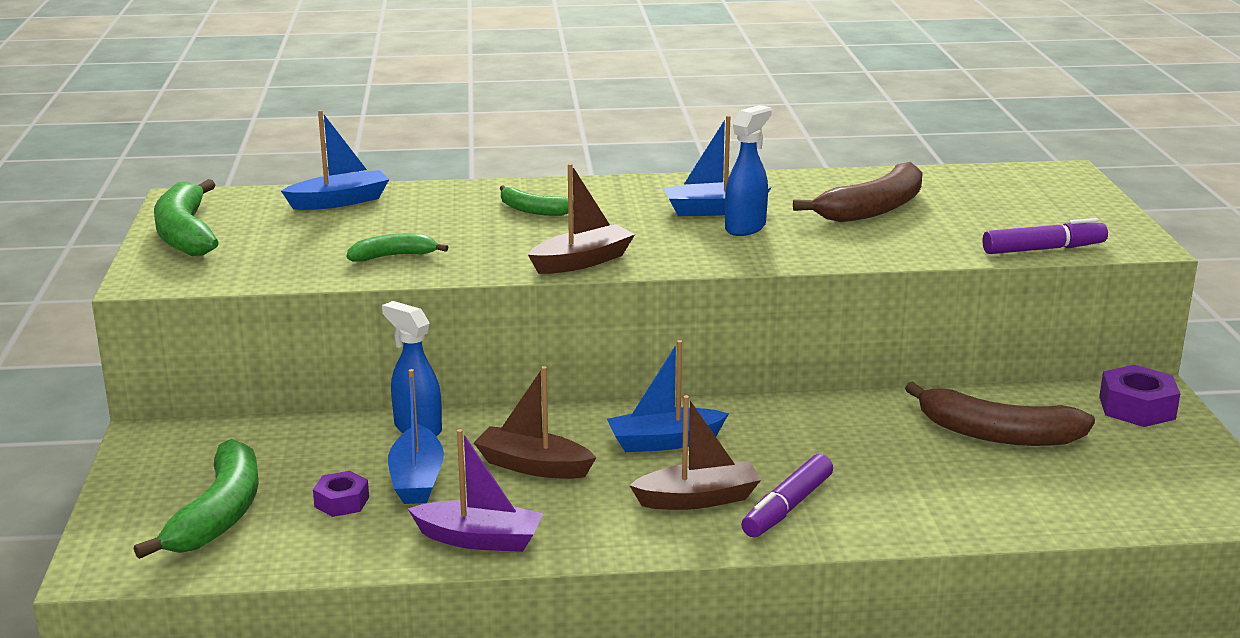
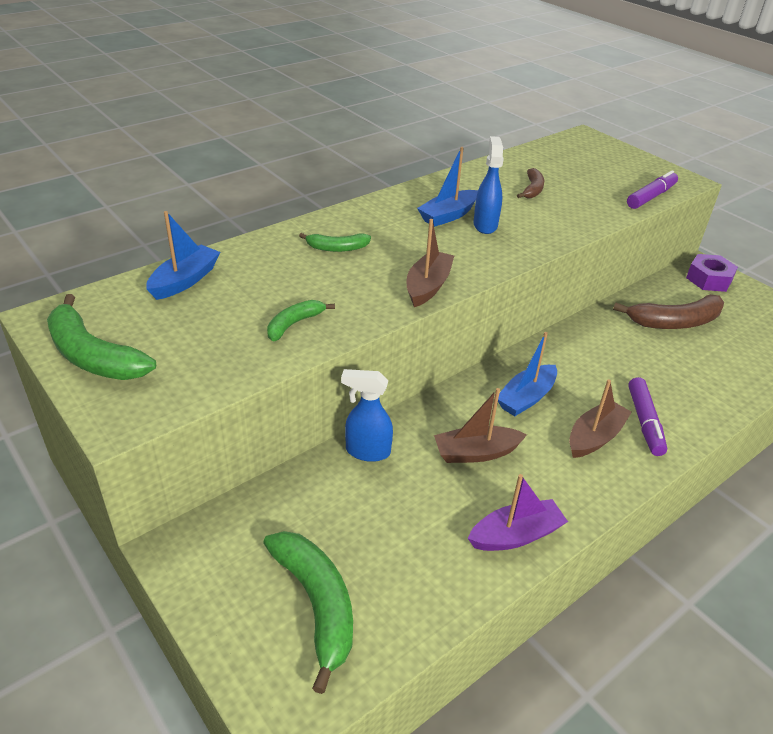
camera: 35 degrees left, 15 degrees up
purple nut [313,471,369,517] -> none
blue boat [388,369,444,504] -> none
brown banana [793,162,923,222] -> brown banana [517,168,544,198], size x0.55

